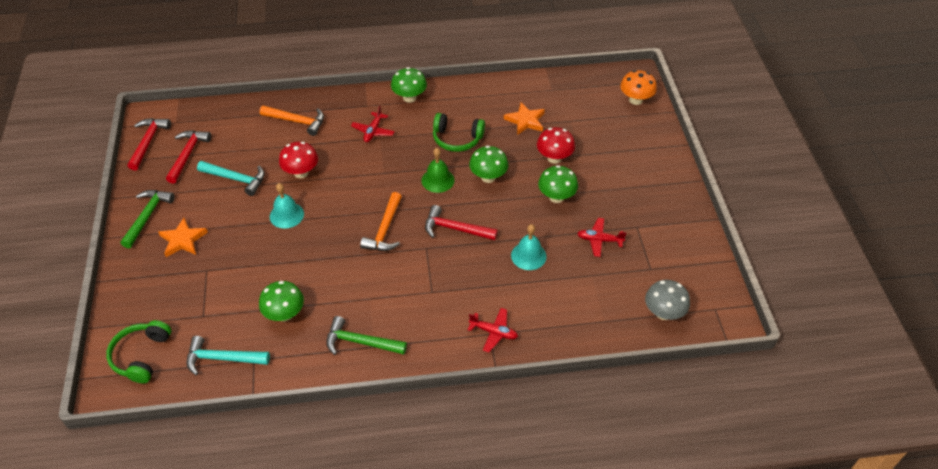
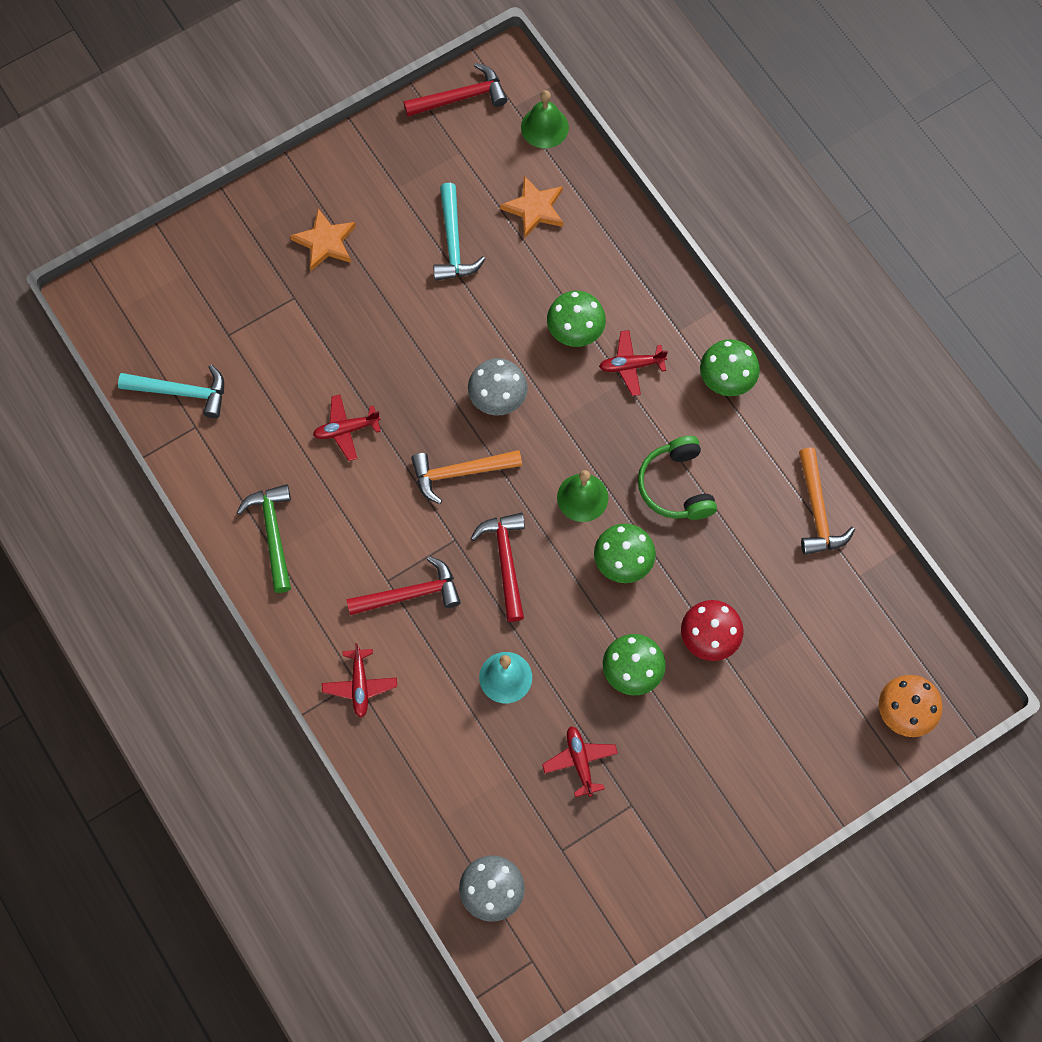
camera: 65 degrees right, 20 degrees up
green headphones [106,320,171,384] -> none
green hammer [120,190,175,248] -> none
red hammer [166,130,211,184] -> red hammer moved to [346,556,461,615]
turquoise hammer [187,336,270,375] -> turquoise hammer turned 120 degrees clockwise [118,365,224,418]
green mushroom [259,281,304,321] -> green mushroom moved to [547,291,606,347]
orange hammer [260,105,324,136] -> orange hammer moved to [799,447,855,555]
turquoise bell [270,183,304,228] -> none
red mushroom [279,142,318,178] -> none
orange star [504,102,545,135] -> orange star moved to [500,176,563,238]
none -> red plane [313,394,381,461]
none -> grey mushroom [468,358,528,416]
none -> green bell [521,90,569,148]

